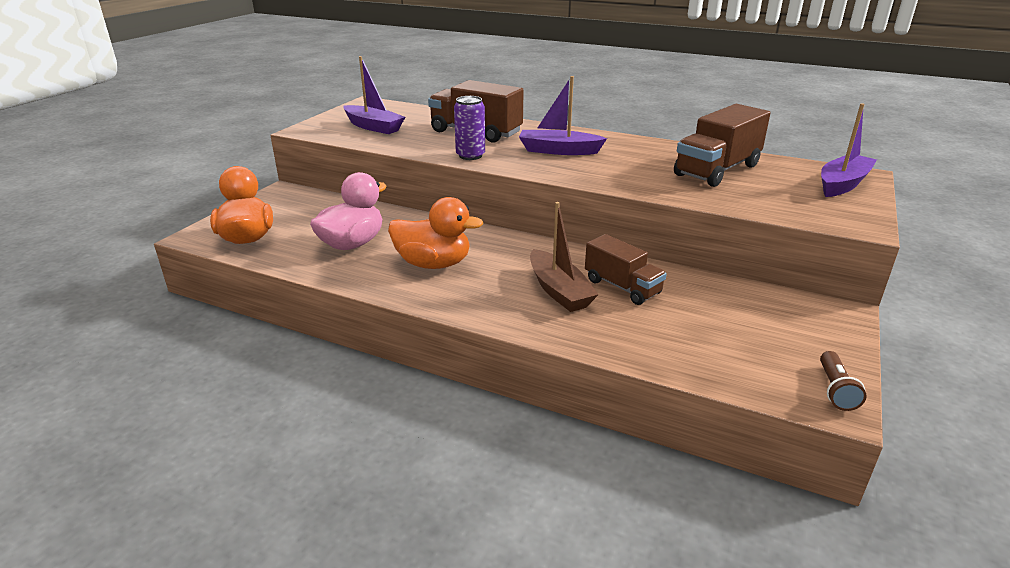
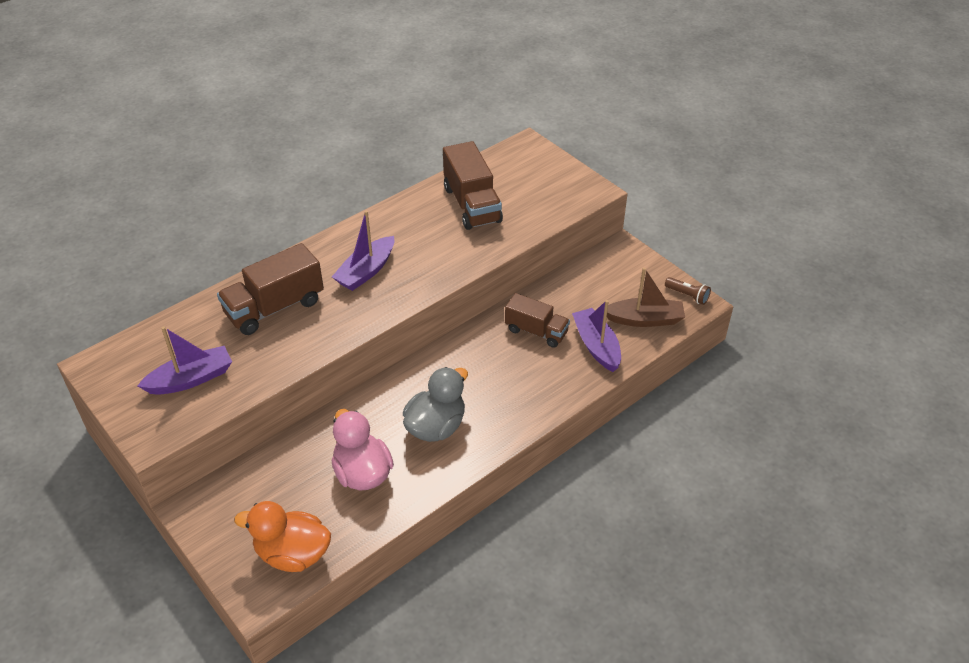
camera: 65 degrees left, 15 degrees up
orange duck [388,197,483,269] -> grey duck [403,367,468,442]
purple can [454,96,485,160] -> none
brown boat [530,202,599,312] -> brown boat moved to [607,268,685,327]
brown truck [585,234,667,305] -> brown truck turned 45 degrees clockwise [505,293,570,348]
purple boat [821,103,877,197] -> purple boat moved to [572,300,621,372]

